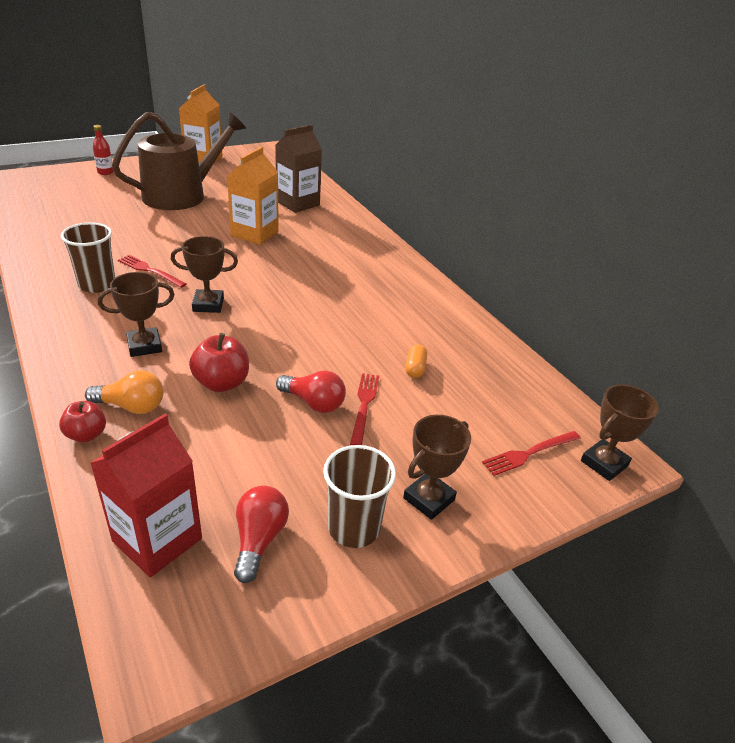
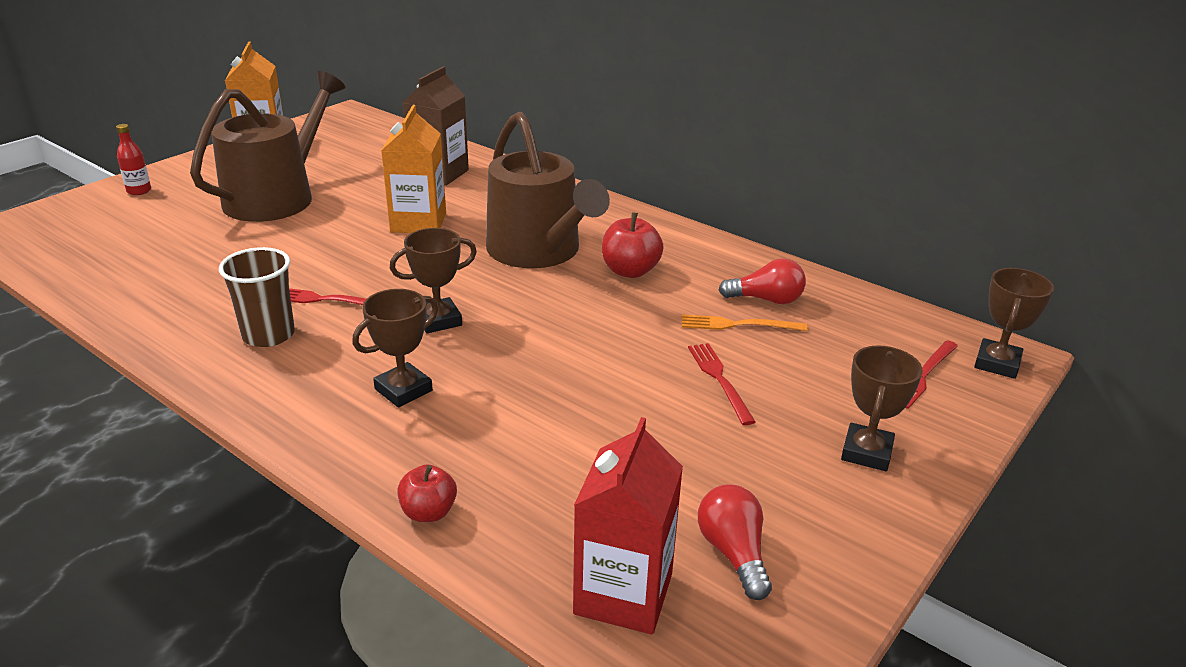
camera: 20 degrees left, 5 degrees down
orange light bulb [85,370,164,414] -> none
red apple [189,333,249,392] -> red apple moved to [602,212,664,278]
red light bulb [276,371,346,413] -> red light bulb moved to [719,258,806,304]
brown cup [323,445,396,548] -> none
orange capsule [405,344,427,378] -> orange fork [682,315,808,331]
none -> brown watering can [486,112,610,268]

